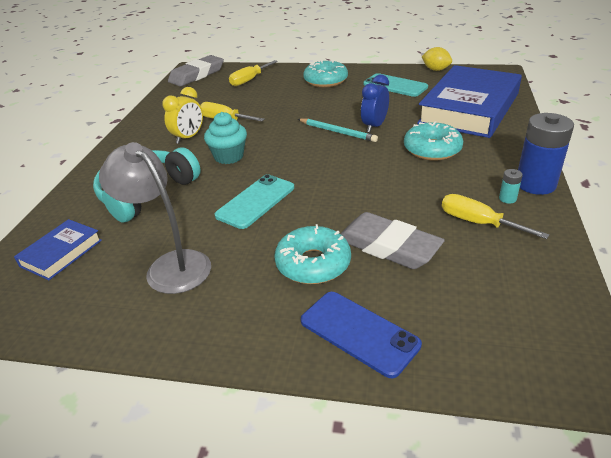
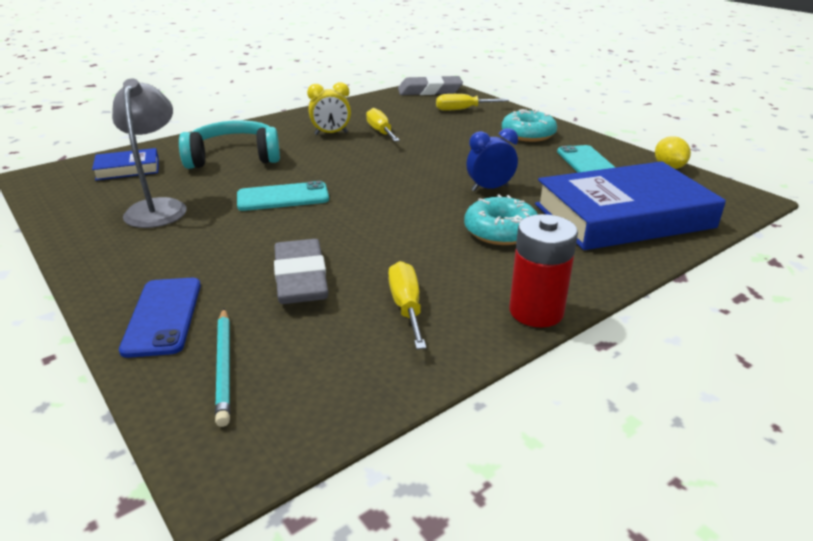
camera: 40 degrees right, 5 degrees down
turquoise cupcake [204,112,247,164] -> none
turquoise donut [274,224,351,284] -> none
turquoise pencil [298,119,378,142] -> turquoise pencil moved to [215,308,230,427]
turquoise battery [499,169,523,204] -> none
blue battery [518,113,574,195] -> red battery [509,214,578,328]

